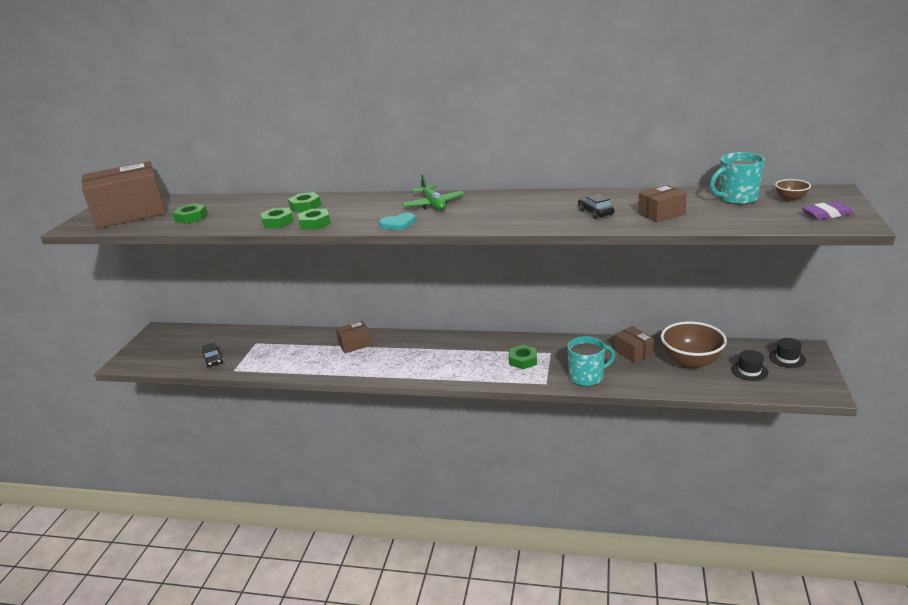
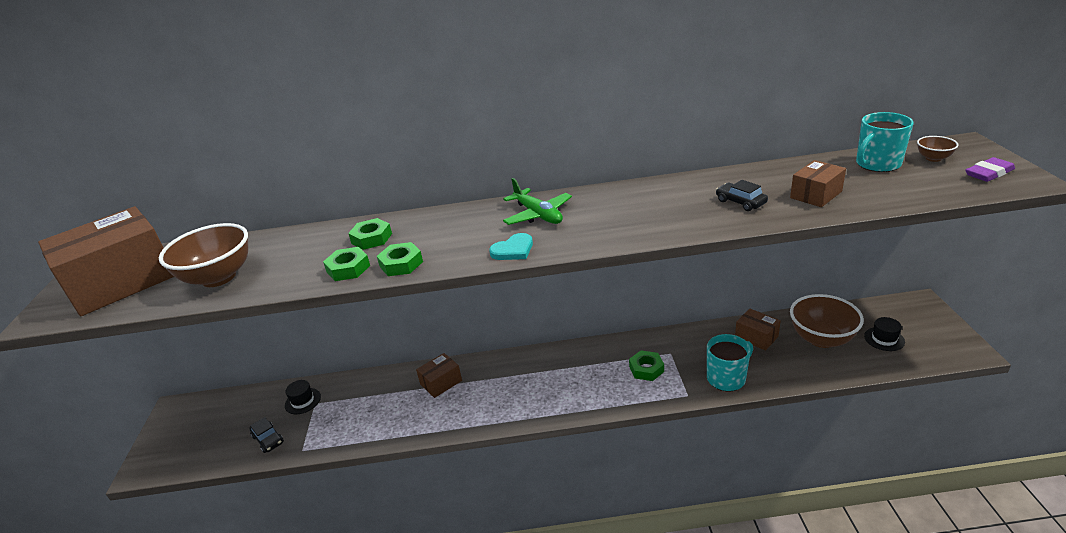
camera: 15 degrees left, 5 degrees up
green nut [173,203,207,224] -> brown bowl [159,223,248,287]
black hat [769,338,806,368] -> black hat moved to [285,380,321,414]

